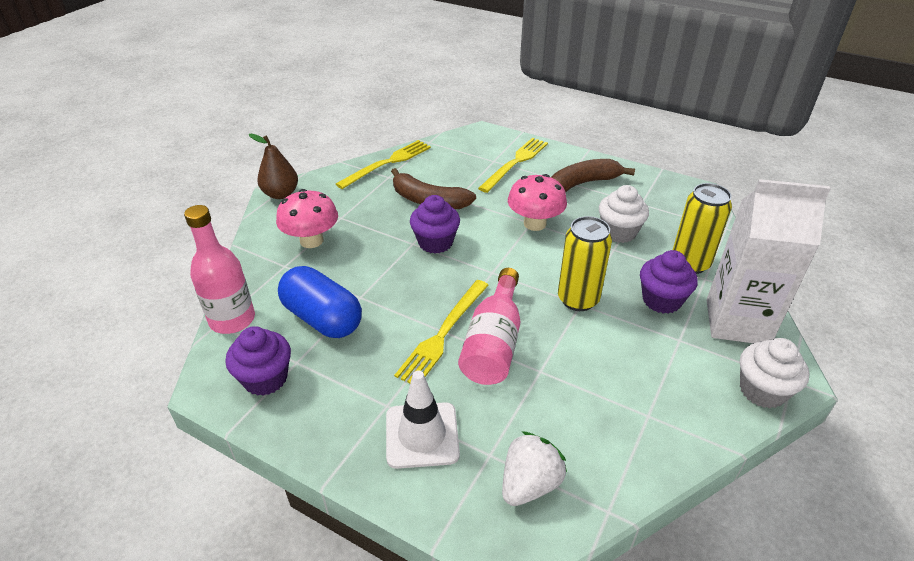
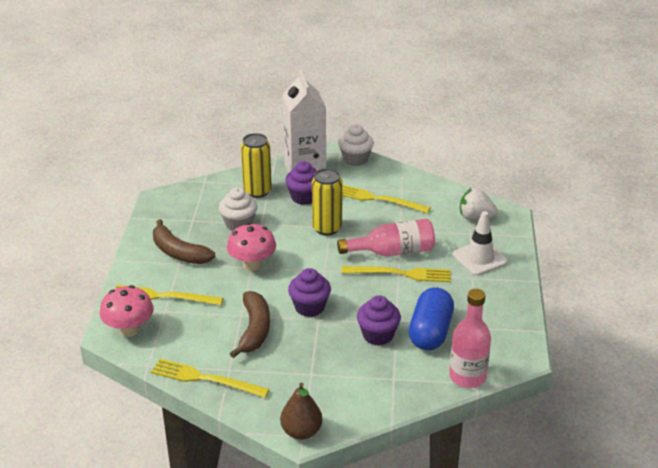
camera: 115 degrees left, 5 degrees down
purple cupcake [225,326,291,396] -> purple cupcake moved to [357,295,401,346]
pink mushroom [276,189,338,248] -> pink mushroom moved to [100,285,154,337]
none -> yellow fork [342,185,431,213]

